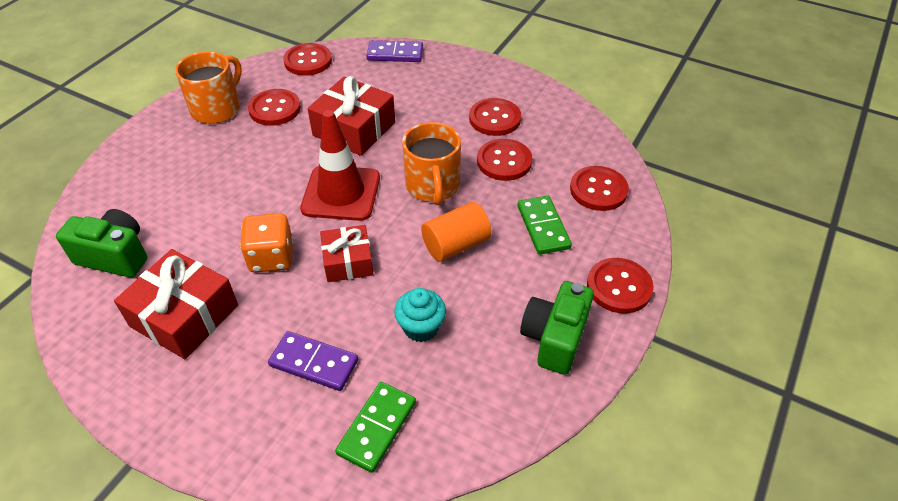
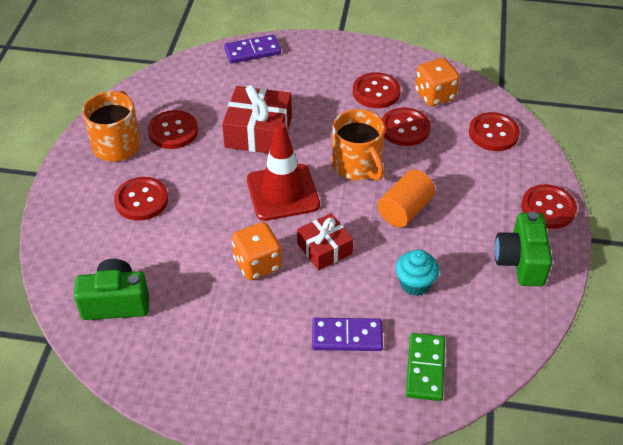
camera: 20 degrees left, 0 degrees up
red gift [114,249,238,359] -> none
red button [283,43,332,76] -> red button moved to [114,177,168,221]
green domino [517,196,572,255] -> none
none -> orange dice [415,58,460,106]

